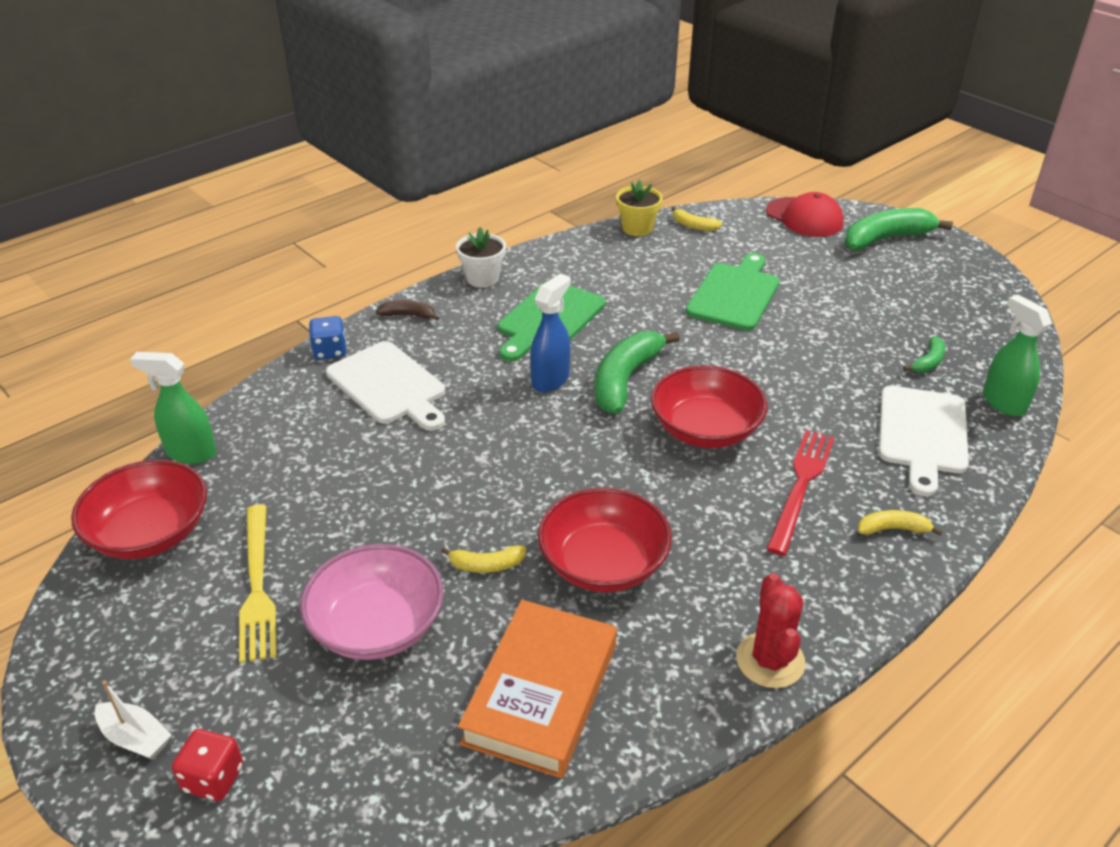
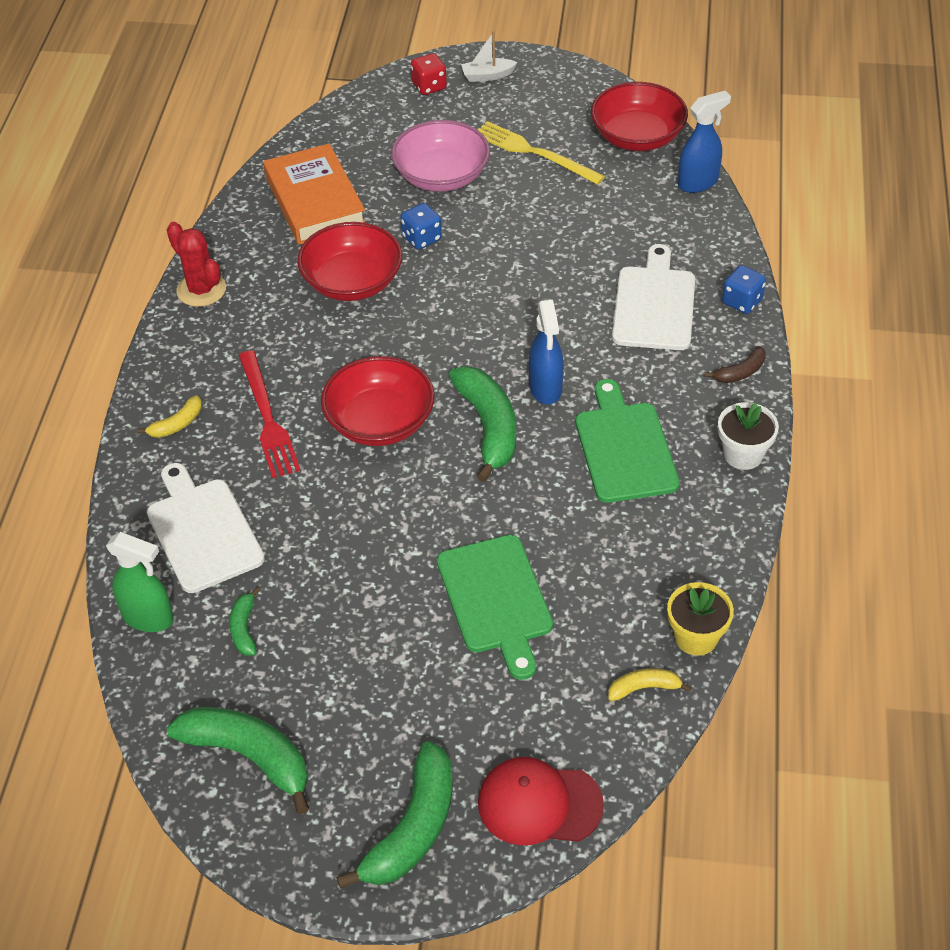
camera: 140 degrees right, 10 degrees up
green spray bottle [130,352,217,464] -> blue spray bottle [678,91,731,193]
white cutting board [326,341,445,431] -> white cutting board turned 90 degrees clockwise [612,244,695,350]
yellow banana [441,545,526,573] -> blue dice [401,203,442,250]
none -> green banana [167,707,309,814]

